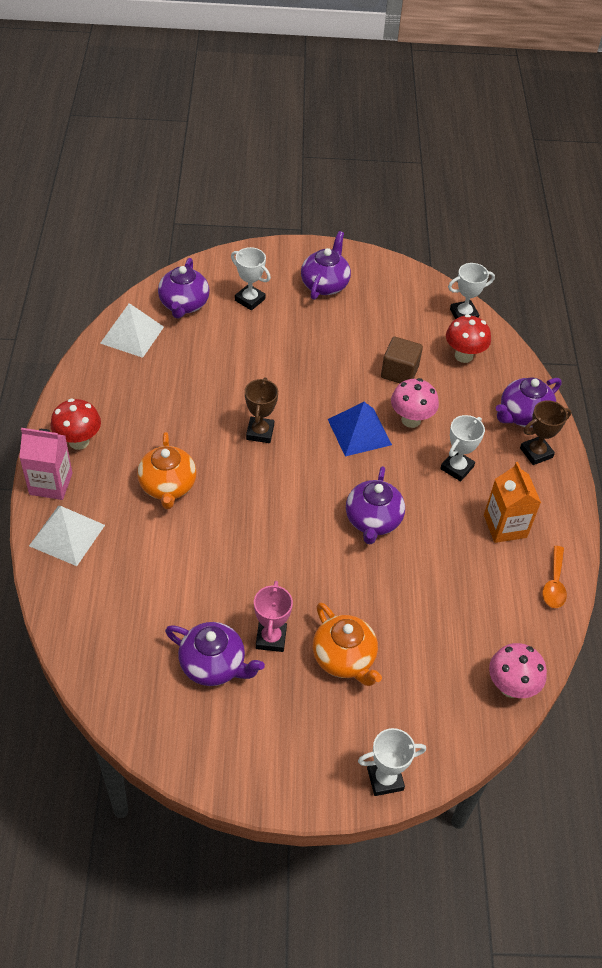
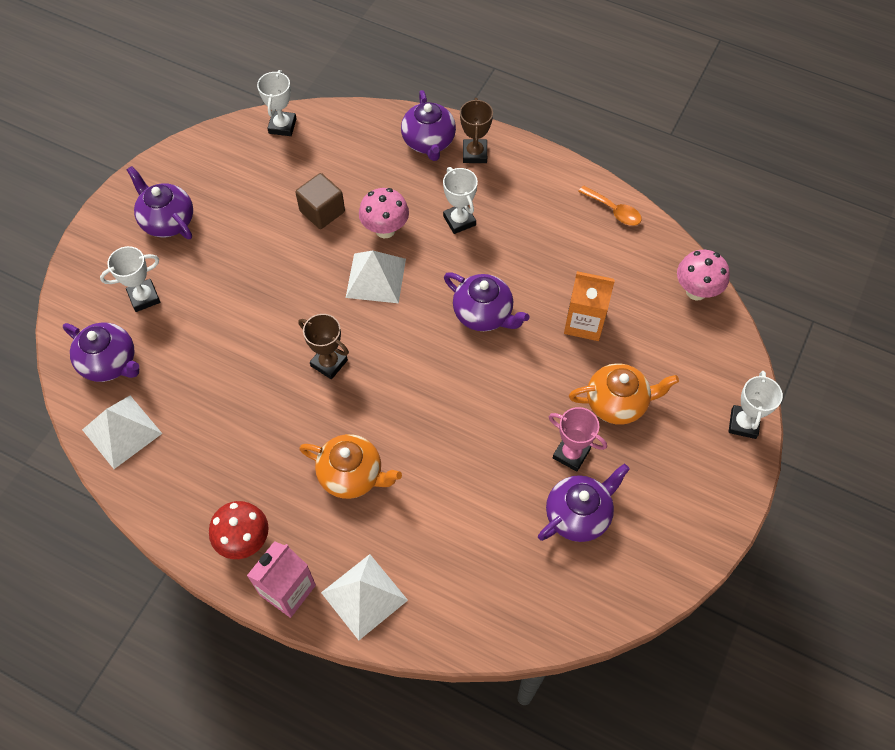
camera: 60 degrees left, 10 degrees up
blue pyramid [328,402,392,456] -> white pyramid [346,251,406,303]
red mushroom [446,314,491,363] -> none
orange carton [484,462,541,543] -> orange carton moved to [564,271,615,341]

